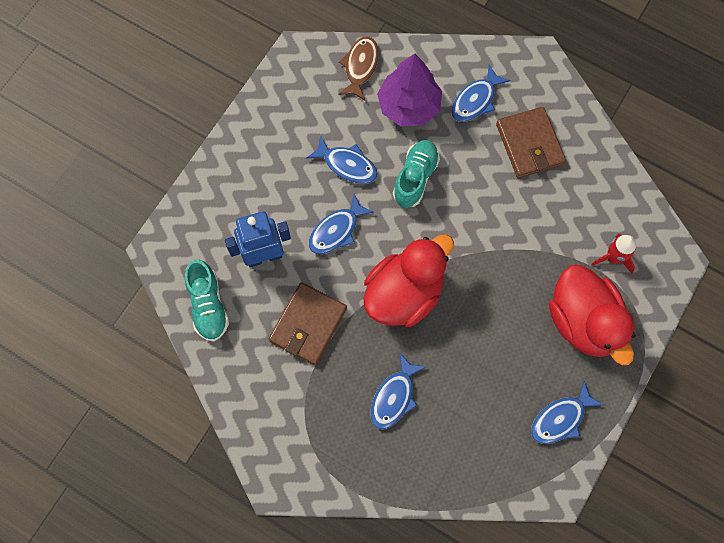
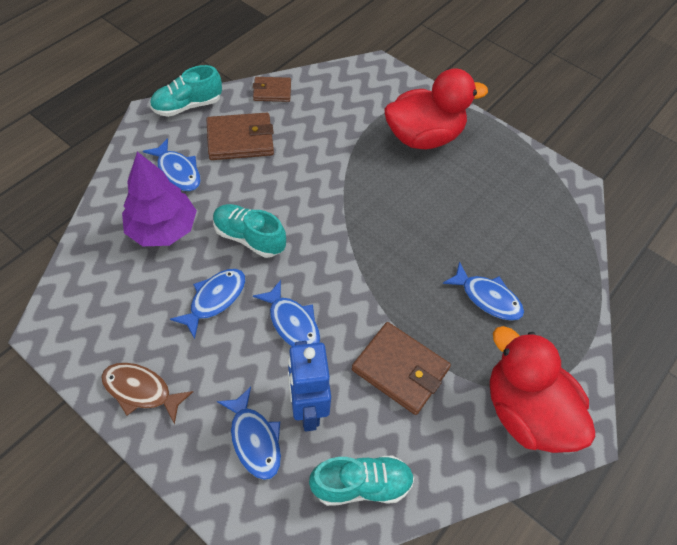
camera: 85 degrees left, 15 degrees down
brown fish [338,37,379,101] -> brown fish moved to [101,363,193,424]
red duck [364,234,454,327] -> red duck moved to [490,326,595,453]
blue fish [531,381,604,444] -> blue fish moved to [217,387,281,480]
red rocket [591,234,636,274] -> none
none -> turquoise shoe [150,65,222,117]
none -> brown wallet [253,77,291,102]

